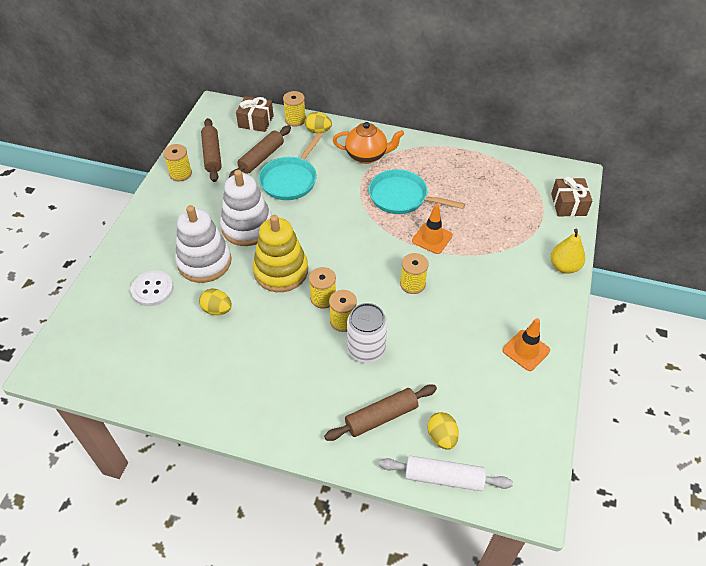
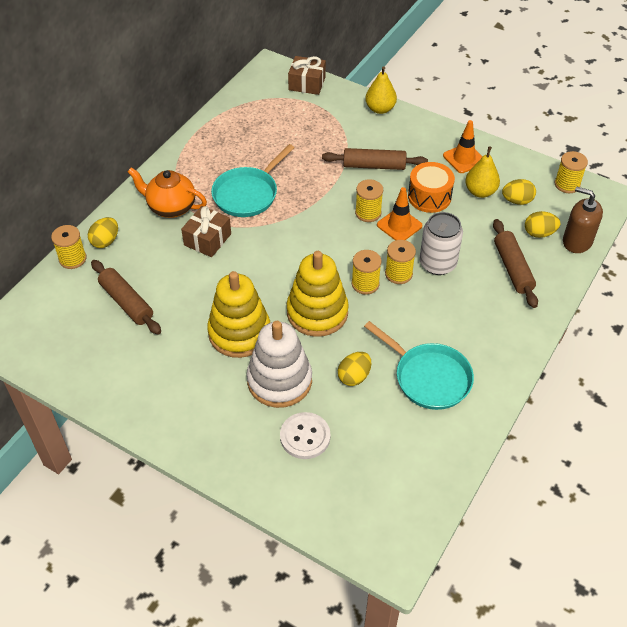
camera: 75 degrees left, 0 degrees up
yellow spool [163,144,192,181] -> yellow spool moved to [555,151,588,193]
brown rolling pin [201,118,222,182] -> brown rolling pin moved to [322,148,428,170]
white stacking toy [220,170,272,246] -> yellow stacking toy [207,271,270,358]
brown gift [236,96,274,132] -> brown gift moved to [181,206,231,257]
turquoise pan [259,133,323,200] -> turquoise pan moved to [364,321,474,410]
orange teapot [333,122,404,164] -> orange teapot turned 90 degrees counterclockwise [128,167,207,218]
white rolling pin [379,456,513,491] -> brown soap dispenser [563,187,603,253]
orange traffic cone [412,204,453,254] -> orange traffic cone moved to [377,187,422,241]
none -> orange drum [408,162,455,213]
none -> yellow pear [465,146,500,198]
none -> yellow egg [502,179,536,205]

